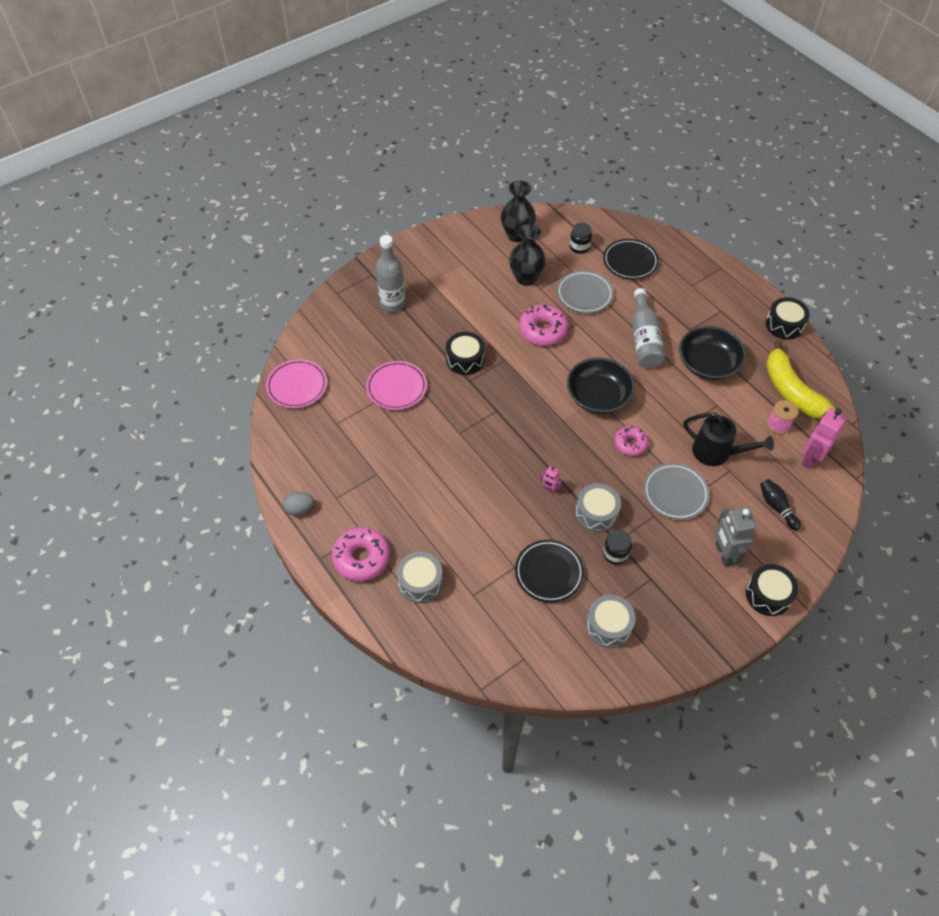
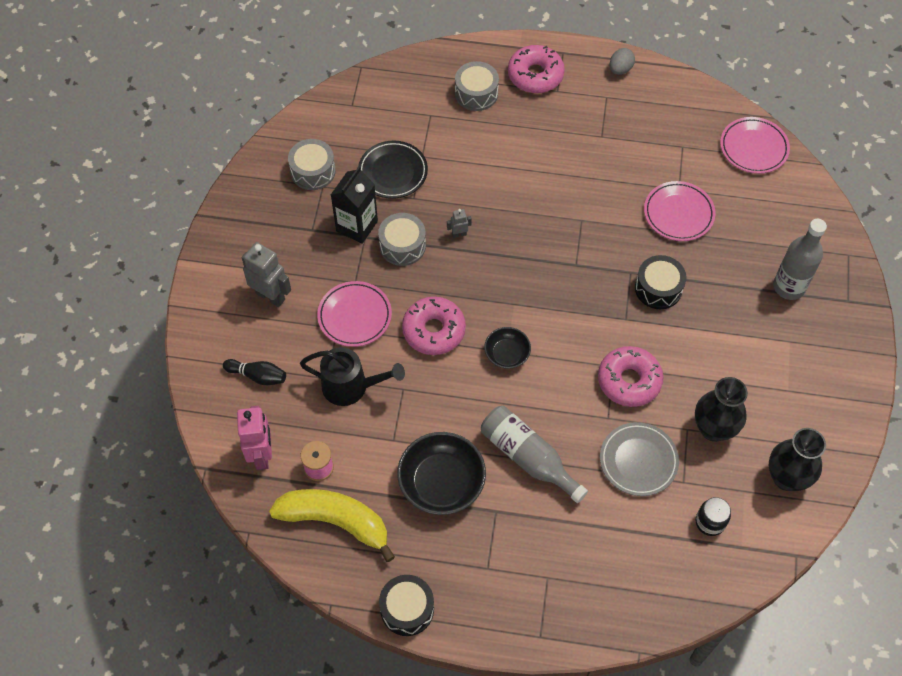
camera: 135 degrees right, 5 degrees up
pink robot [540,466,562,493] -> grey robot [447,209,472,238]
black bowl [567,357,635,414] -> black bowl [484,327,531,369], size x0.56
black plate [603,239,659,280] -> none
black jar [603,530,632,565] -> black carton [331,166,378,244]
pink donut [614,426,649,456] -> pink donut [402,297,466,355], size x1.57
grey plate [643,463,709,520] -> pink plate [317,281,392,347]
black watering can [683,413,774,466] -> black watering can turned 150 degrees counterclockwise [300,347,405,406]
black drum [746,564,798,616] -> none

